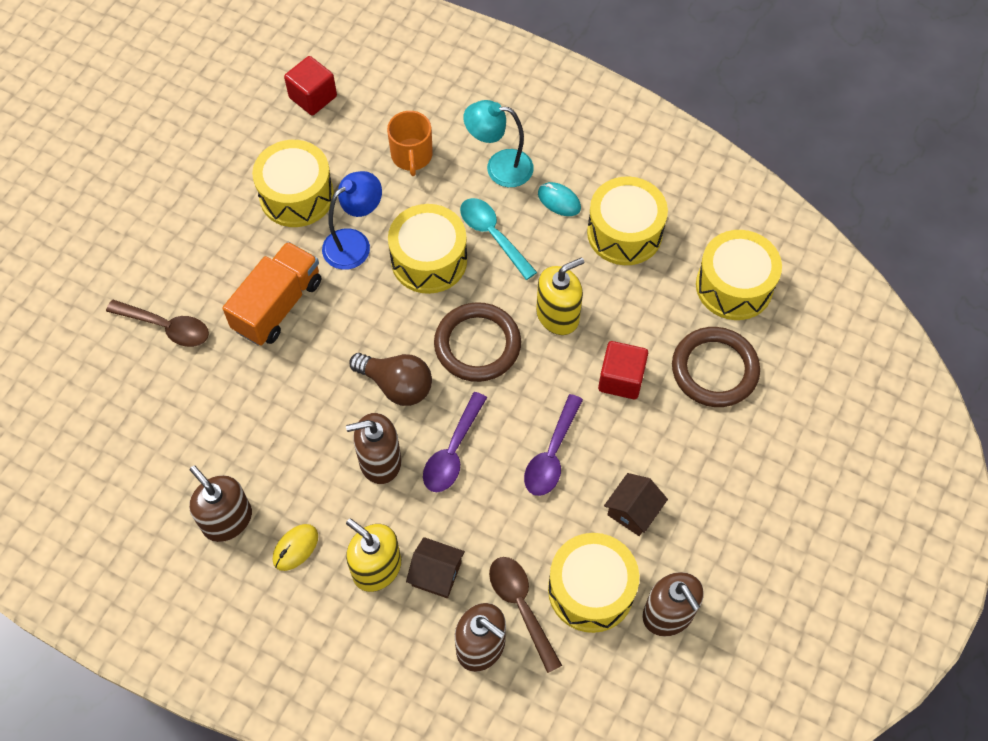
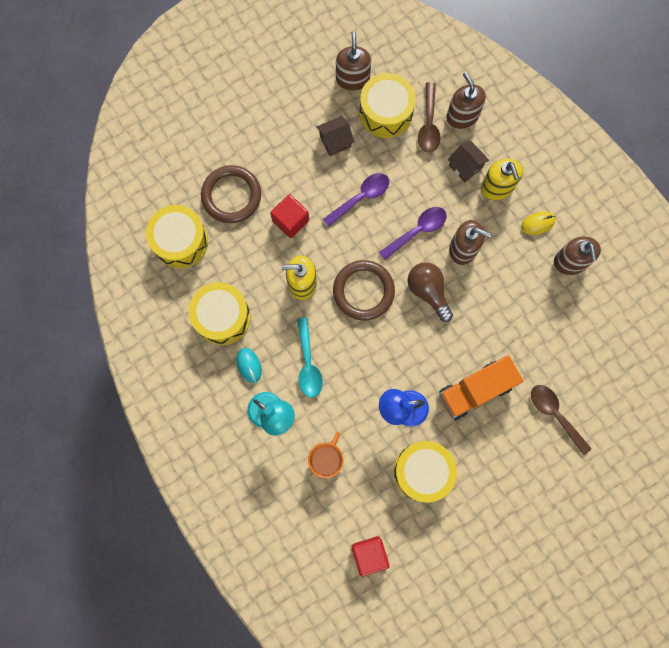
camera: 150 degrees left, 15 degrees up
yellow drum [388,204,467,294] -> none

